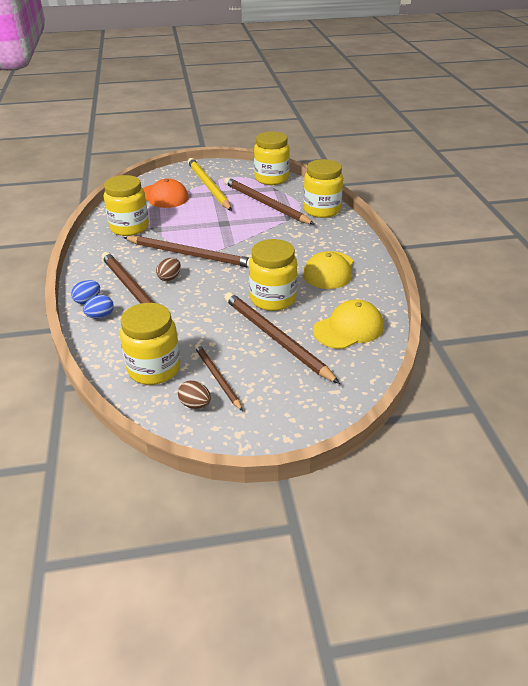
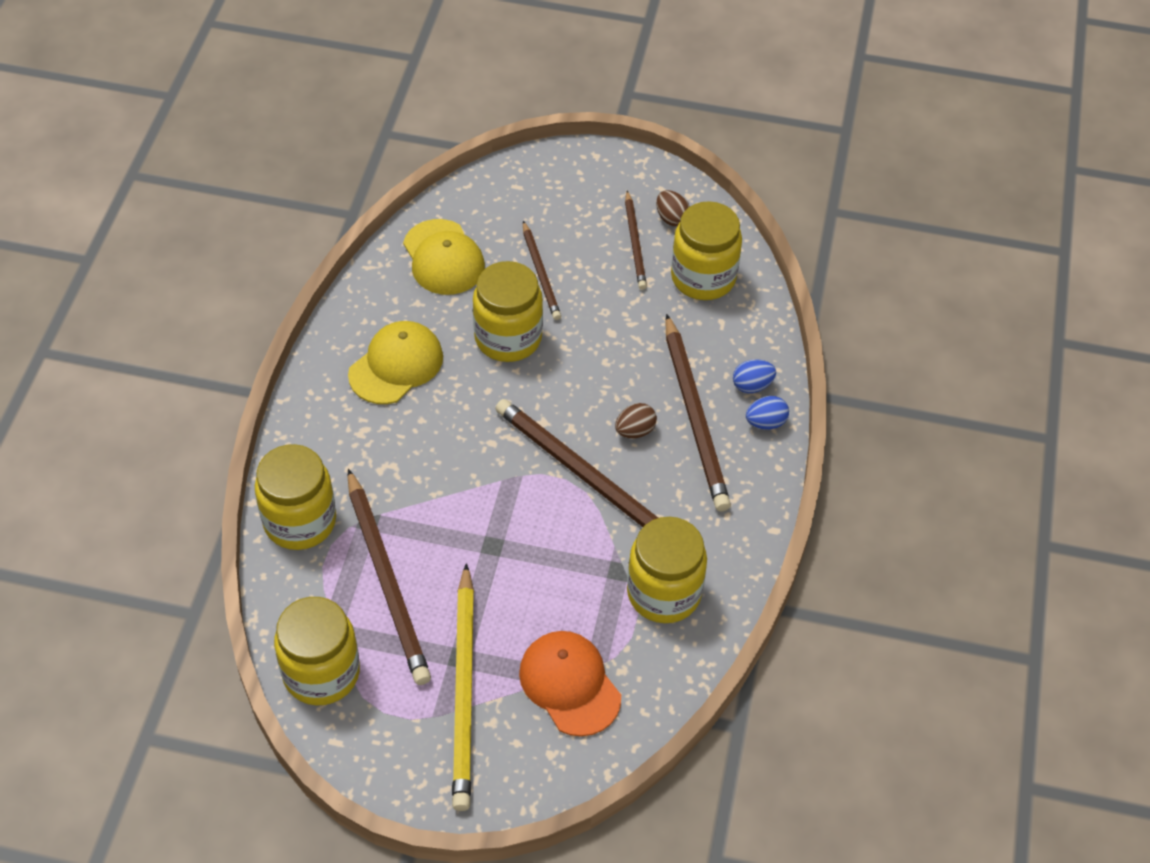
camera: 160 degrees left, 15 degrees up
brown pencil [224,292,340,384] -> brown pencil [523,221,561,320], size x0.57
yellow cap [313,299,384,349] -> yellow cap turned 105 degrees counterclockwise [403,219,485,295]

